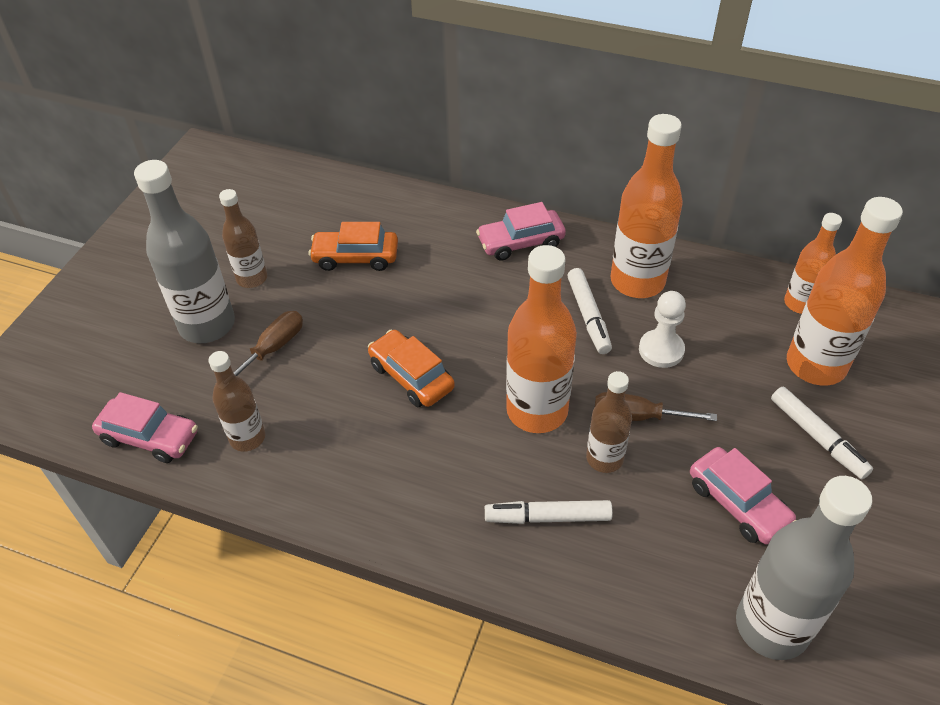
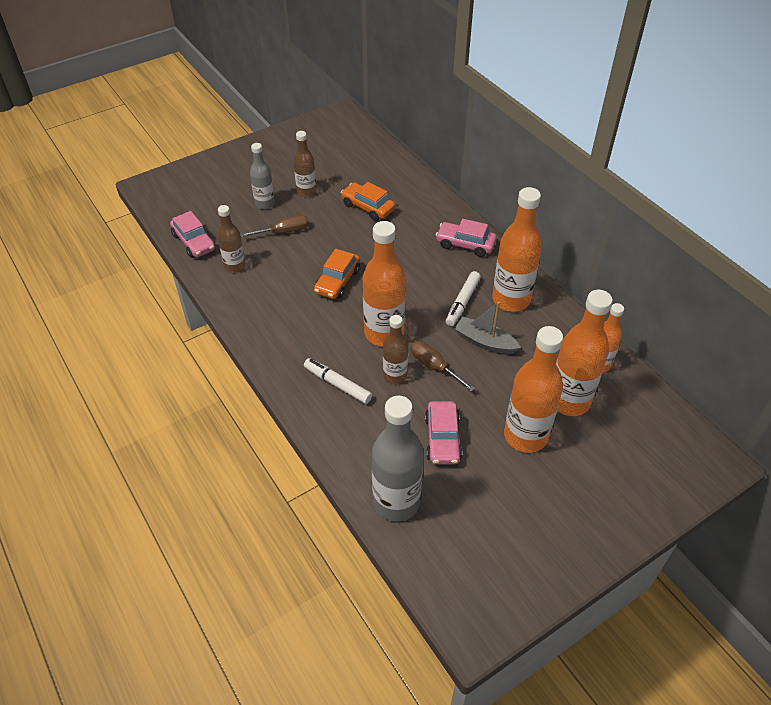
camera: 35 degrees right, 0 degrees up
grey bottle [134,160,235,343] -> grey bottle [250,143,275,209], size x0.58
orange car [368,329,455,407] -> orange car turned 150 degrees counterclockwise [314,249,360,299]
white pawn [639,291,686,368] -> grey boat [454,302,521,354]
white marker [771,387,873,479] -> orange bottle [504,326,563,453]

